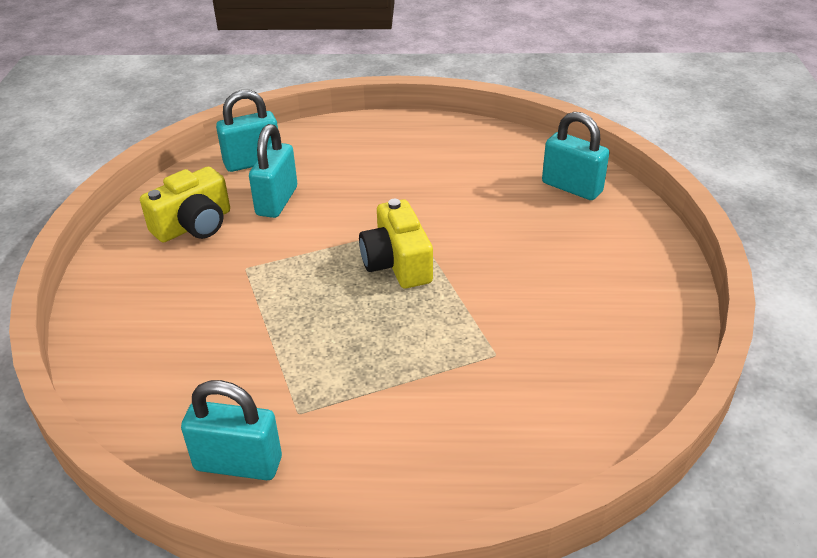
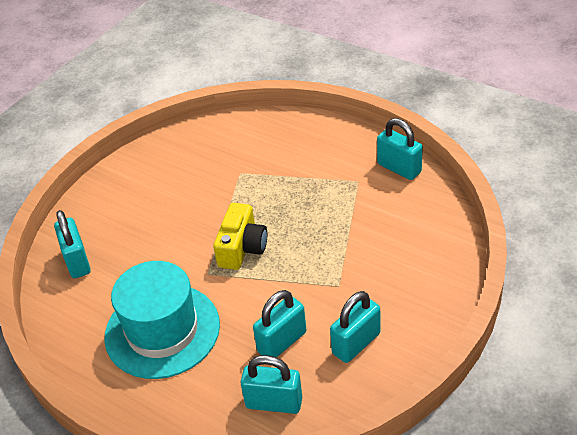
camera: 145 degrees left, 5 degrees up
yellow camera [140,166,230,243] -> turquoise padlock [330,291,380,363]
none -> turquoise hat [104,261,220,379]

